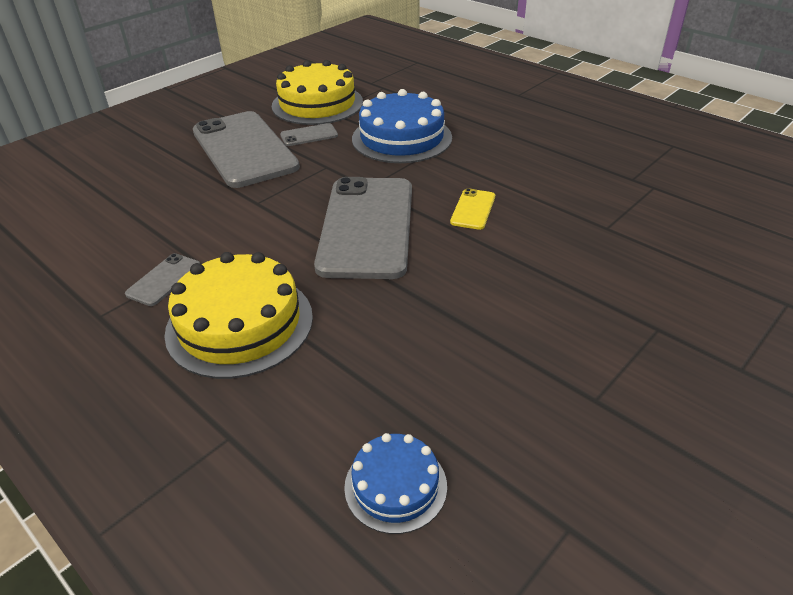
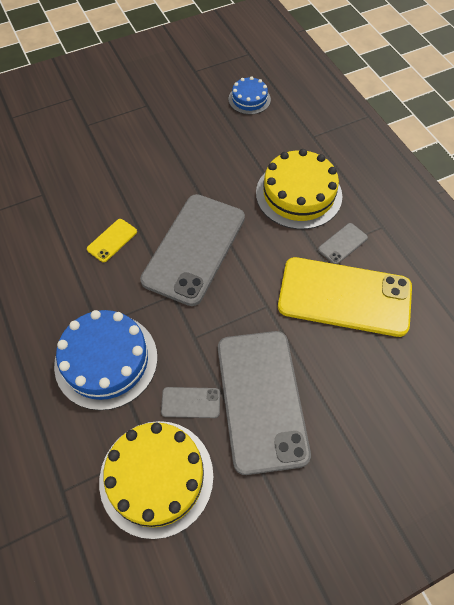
camera: 160 degrees left, 20 degrees up
none -> yellow phone [278,257,412,337]

